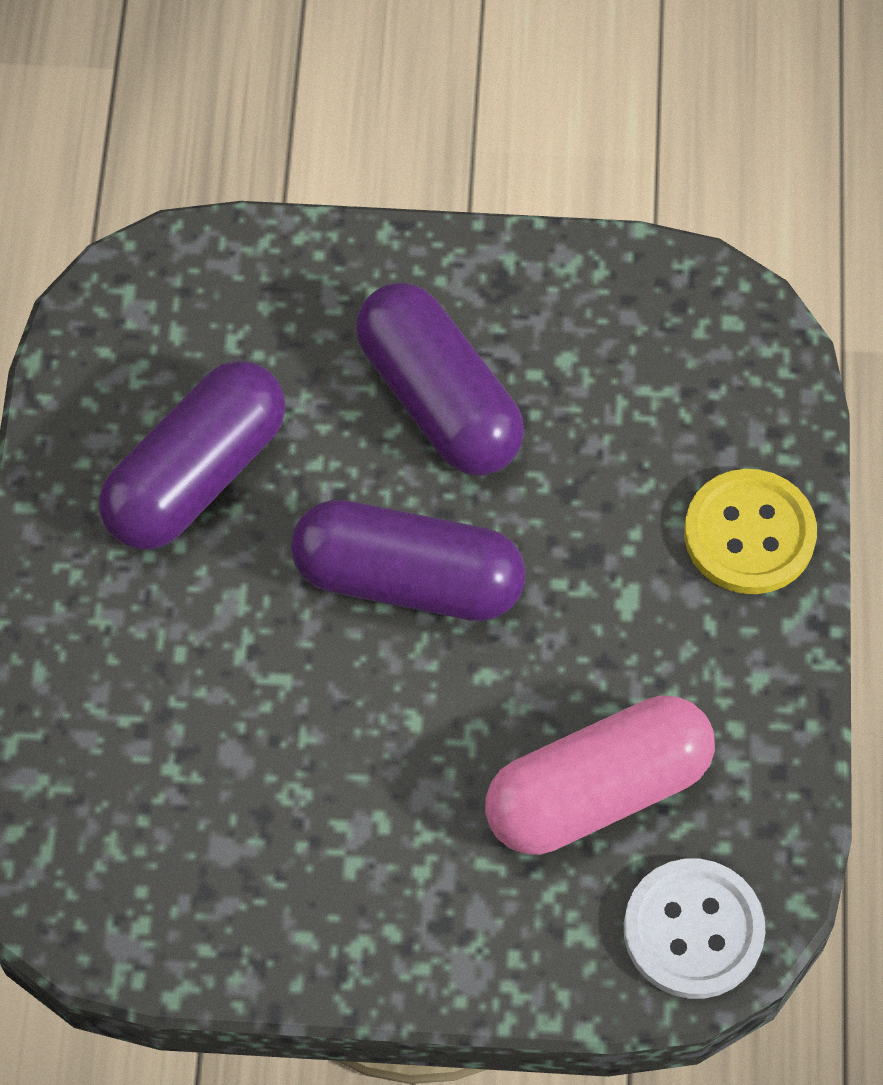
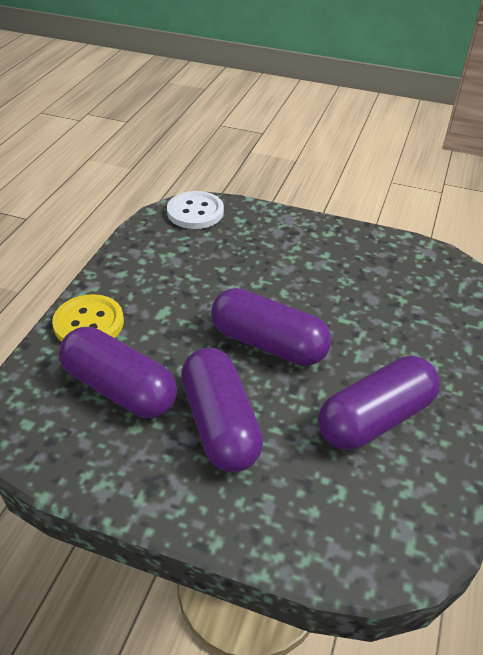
camera: 165 degrees left, 20 degrees down
pink capsule [485,696,715,855] -> none
none -> purple capsule [59,327,177,418]

